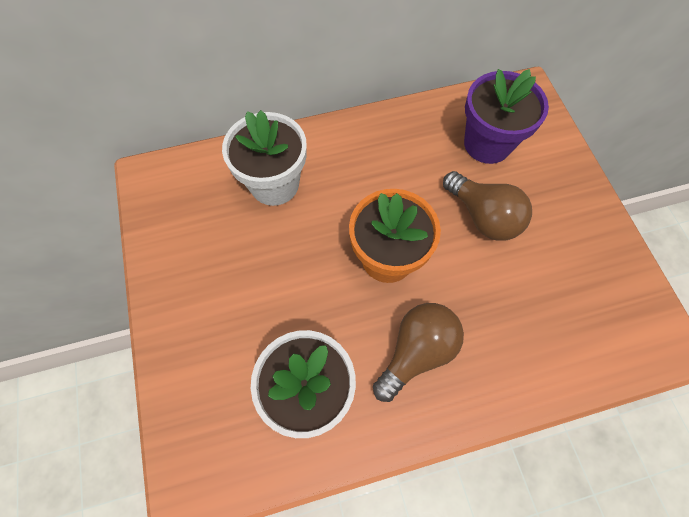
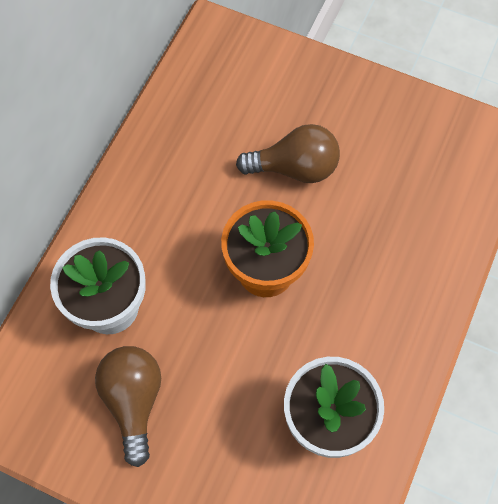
camera: 50 degrees left, 0 degrees up
brown light bulb [373,303,464,402] -> brown light bulb moved to [95,346,161,467]
purple flower pot [464,69,549,164] -> none

